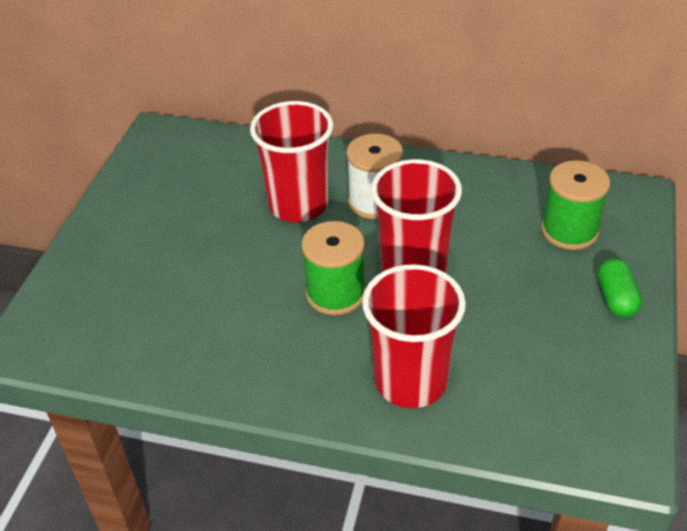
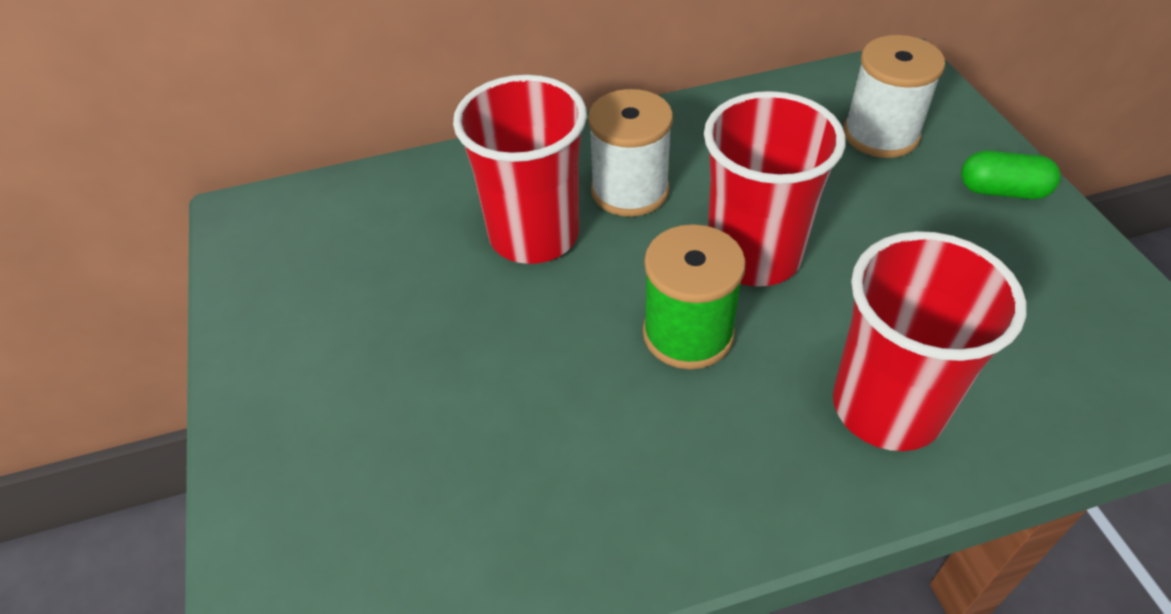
camera: 30 degrees left, 5 degrees up
green spool [541,160,610,250] -> white spool [844,35,945,158]
green capsule [598,258,642,318] -> green capsule turned 45 degrees counterclockwise [961,150,1061,199]

